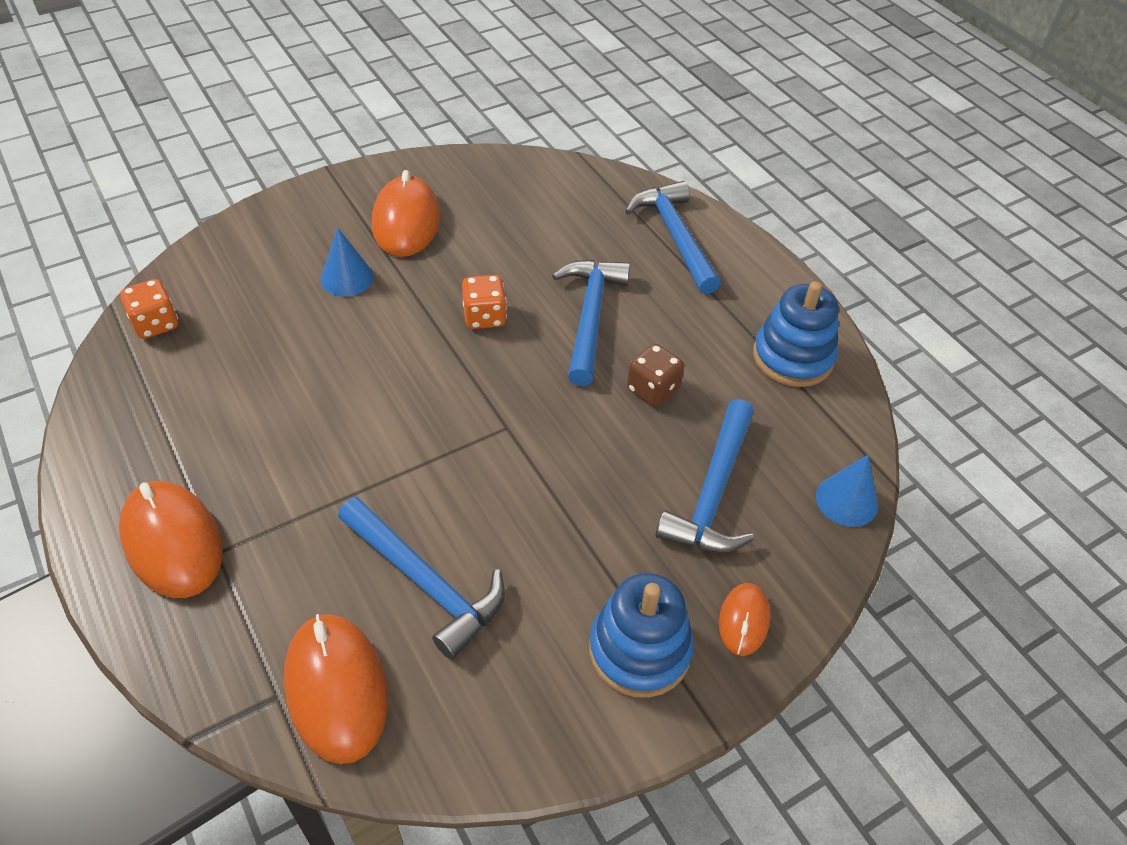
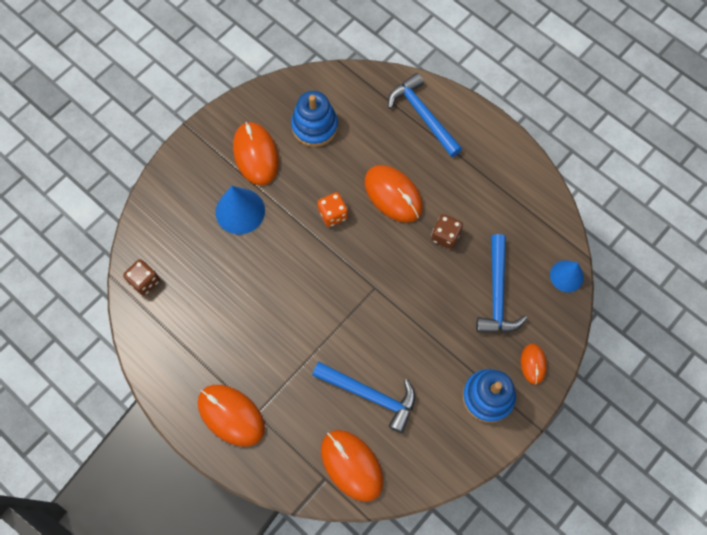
camera: 15 degrees left, 20 degrees up
orange dice [120,279,178,339] -> brown dice [123,259,160,296]
blue cone [320,228,374,297] -> blue cone [215,186,265,234], size x1.51
blue hammer [552,260,630,386] -> orange mouse [364,165,423,223]
blue stacking toy [753,281,839,387] -> blue stacking toy moved to [291,91,338,147]

